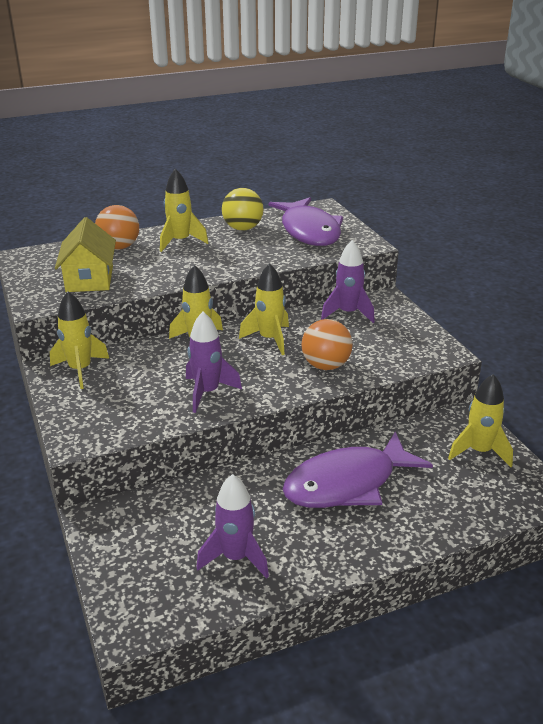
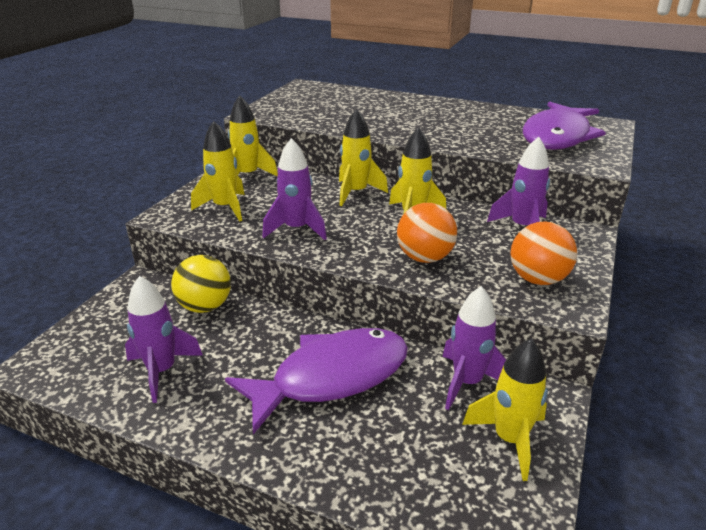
camera: 45 degrees right, 0 degrees up
yellow house [55,217,116,292] -> none
orange ball [95,205,139,249] -> orange ball moved to [510,221,577,285]
yellow rocket [160,168,208,252] -> yellow rocket moved to [191,121,245,222]
yellow ball [222,188,264,230] -> yellow ball moved to [171,255,231,313]
purple fish [283,431,433,508] -> purple fish turned 135 degrees clockwise [225,328,408,434]
none -> purple rocket [442,286,506,410]

